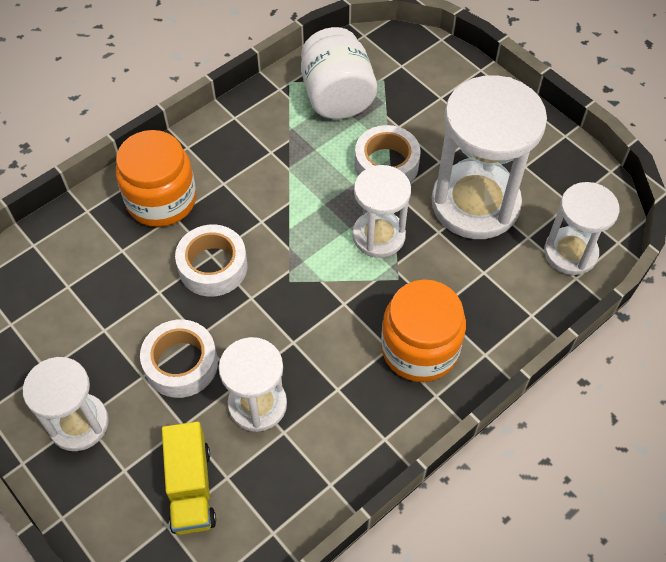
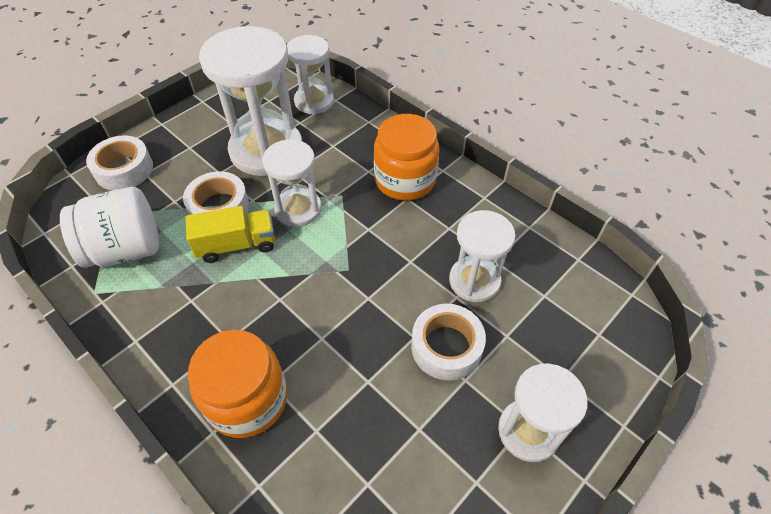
camera: 95 degrees left, 5 degrees down
yellow truck [162,421,216,535] -> yellow truck moved to [185,206,275,263]
white tape [175,225,248,297] -> white tape moved to [86,135,153,190]

